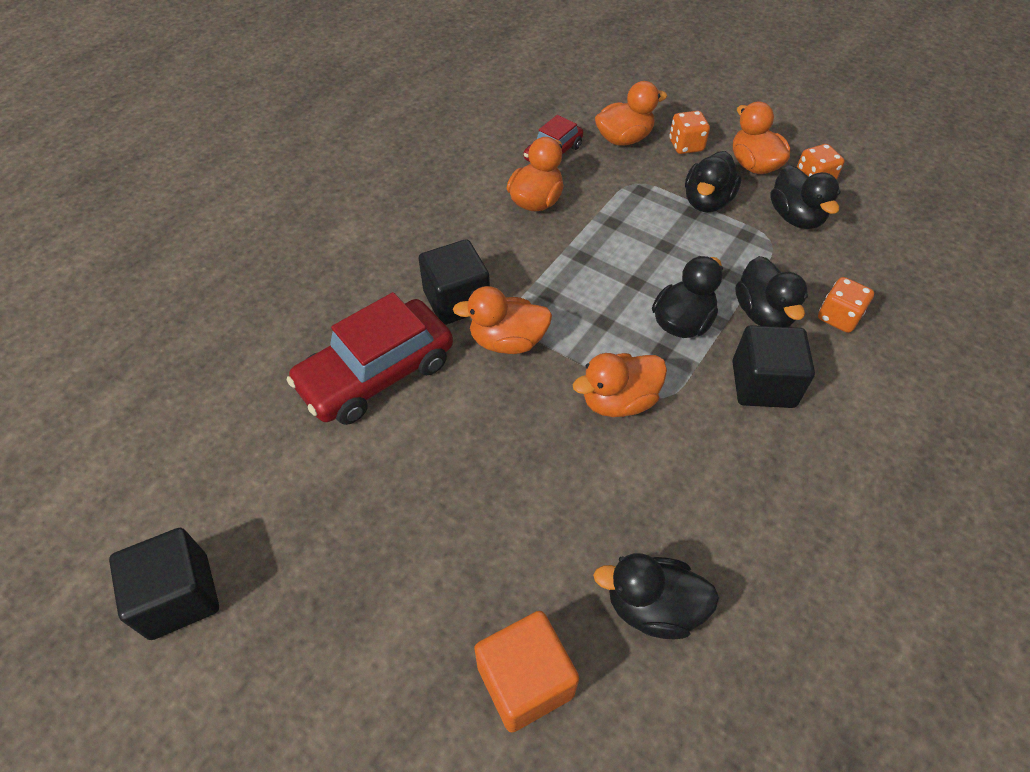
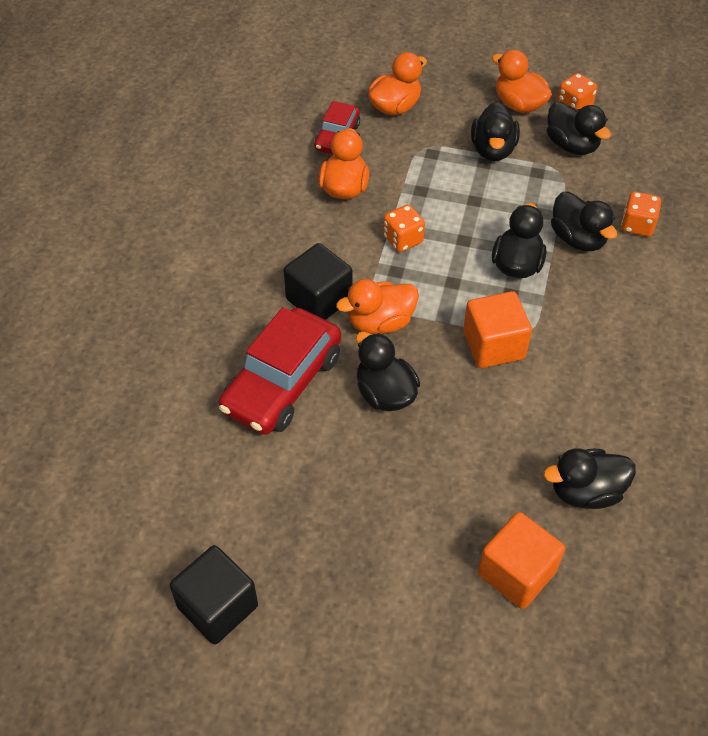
camera: 20 degrees left, 0 degrees up
orange duck [573,353,667,417] -> orange cube [463,291,532,368]
orange dice [669,111,710,154] -> orange dice moved to [383,204,425,252]
black cube [732,325,815,408] -> none
none -> black duck [356,332,420,411]

